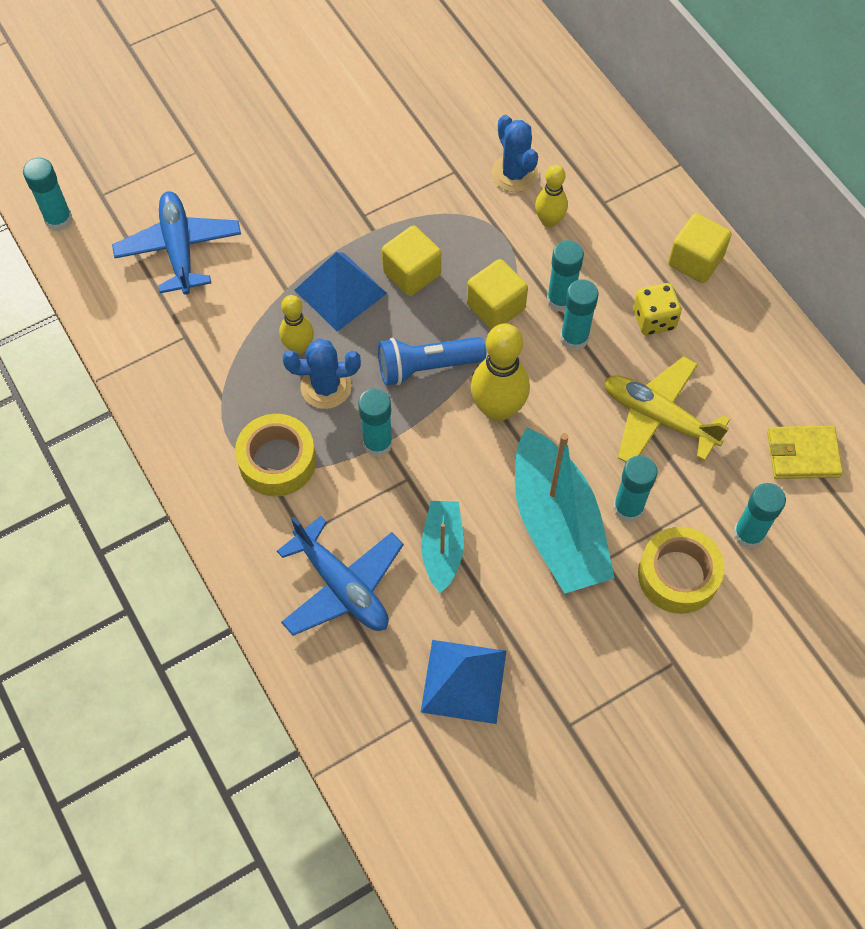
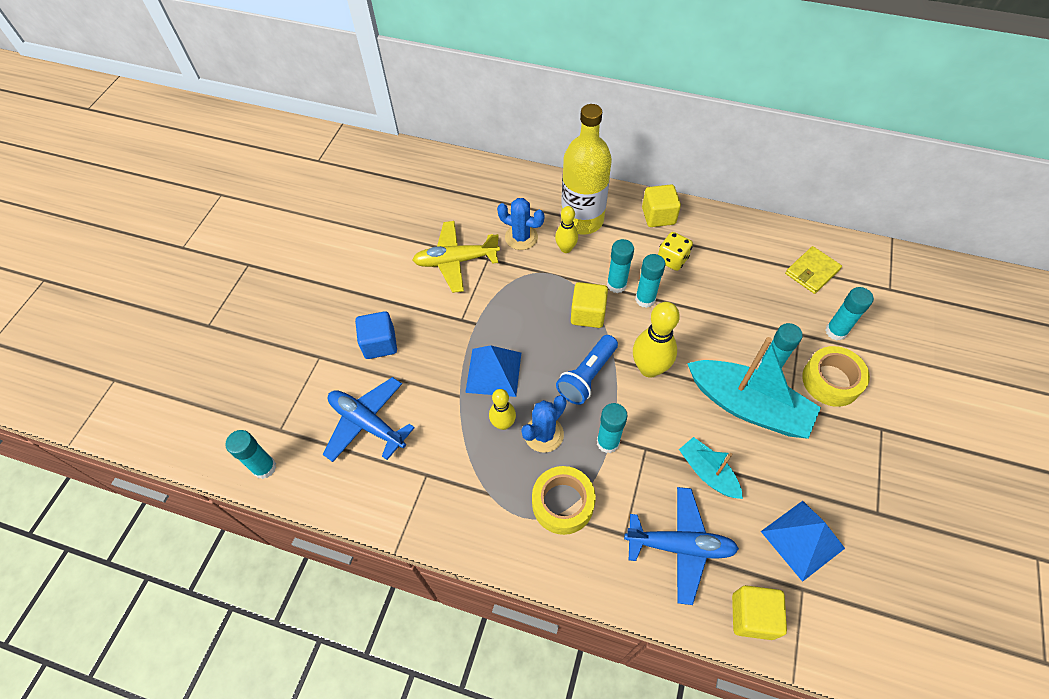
camera: 40 degrees left, 5 degrees down
yellow cube [382,226,441,296] -> yellow cube moved to [732,585,787,640]
yellow plane [605,356,730,462] -> yellow plane moved to [413,221,500,293]
none -> blue cube [355,311,397,359]
none -> yellow bottle [561,104,612,235]

